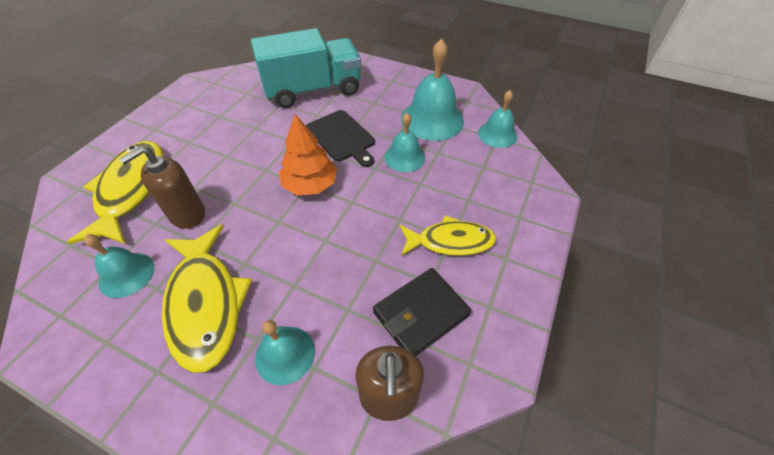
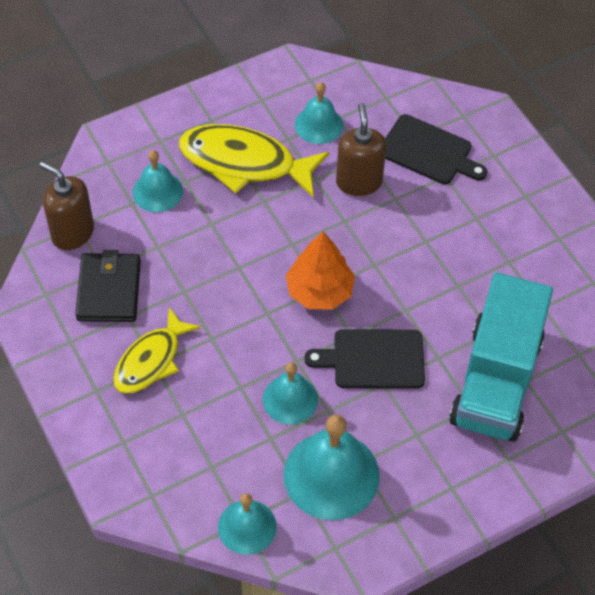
camera: 125 degrees right, 5 degrees up
yellow fish [67,141,164,244] -> black cutting board [385,114,488,184]

